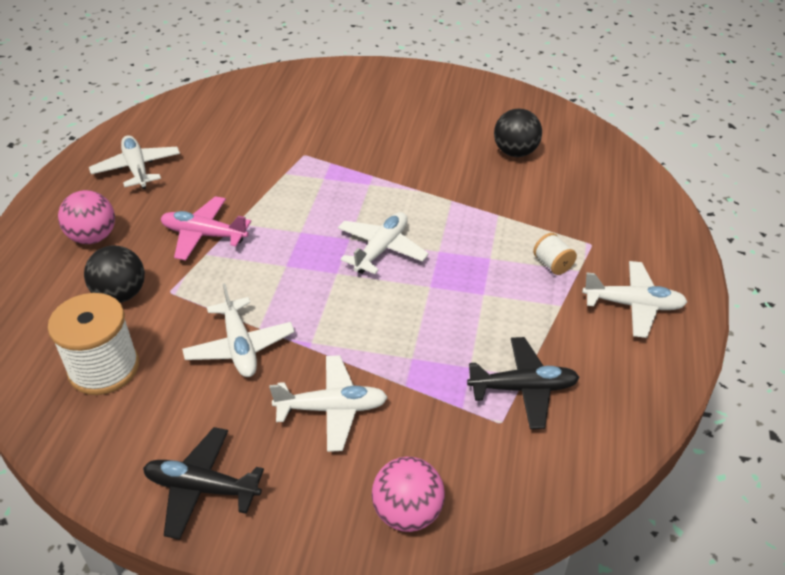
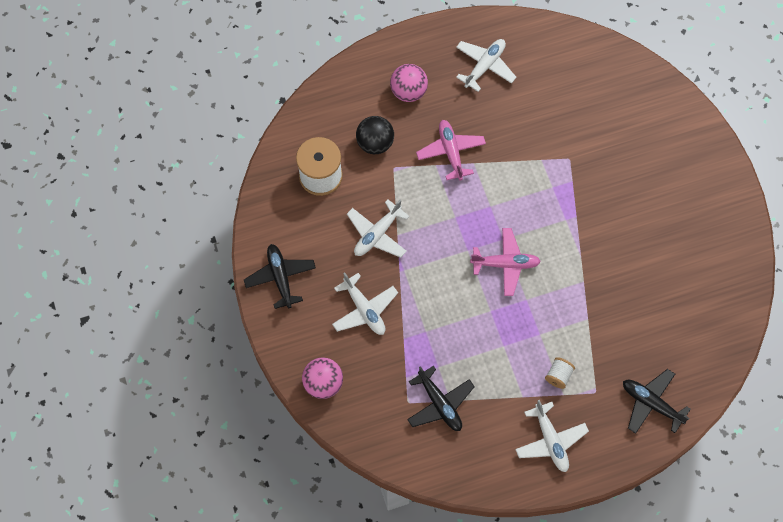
camera: 60 degrees right, 25 degrees up
white plane [338,212,429,274] -> pink plane [470,228,541,296]
black ball [494,109,542,157] -> none
none -> black plane [623,369,691,434]

